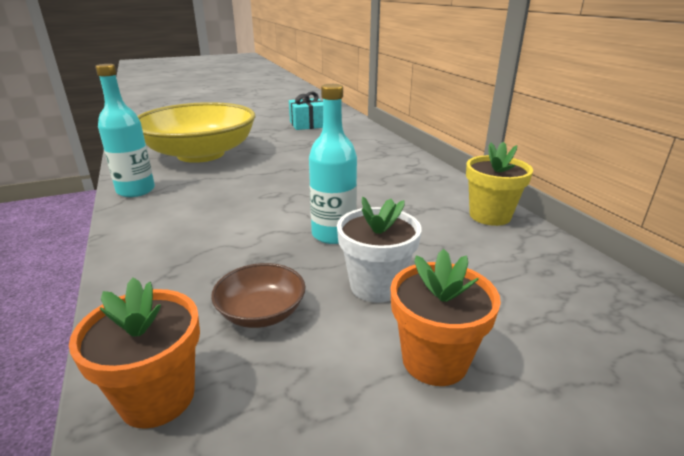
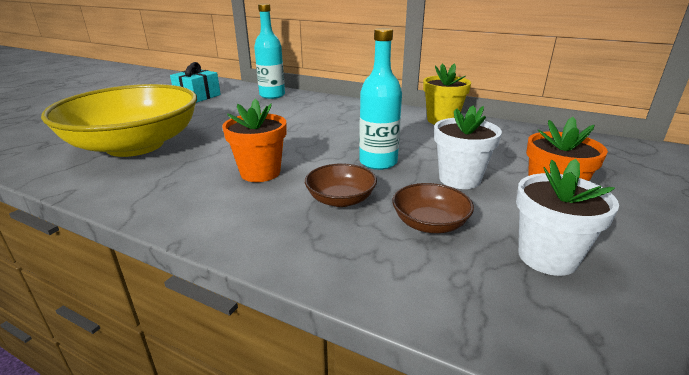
camera: 40 degrees left, 0 degrees up
orange flower pot [69,278,200,429] -> orange flower pot moved to [222,99,286,182]
turquoise bottle [95,64,155,197] -> turquoise bottle moved to [254,4,285,99]
none -> brown bowl [305,163,377,207]
none -> white flower pot [516,159,619,276]

